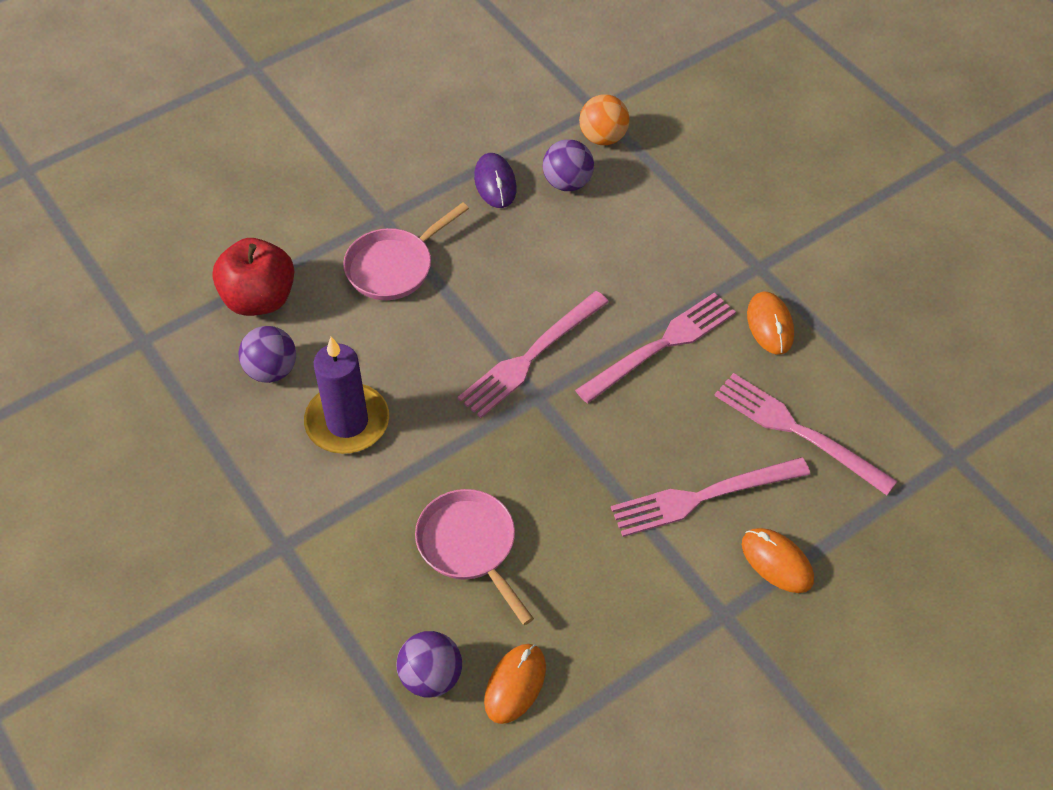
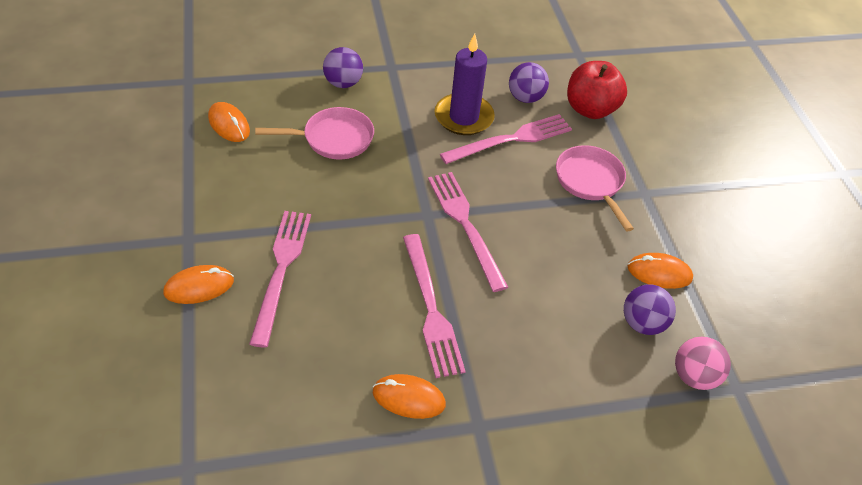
camera: 110 degrees right, 5 degrees down
purple ball [396,631,462,698] -> purple ball moved to [323,47,363,88]
purple mouse [474,153,517,208] -> orange mouse [628,253,693,289]
orange ball [579,94,630,145] -> pink ball [675,337,731,390]
pink fork [714,373,898,495] -> pink fork moved to [440,114,572,164]

